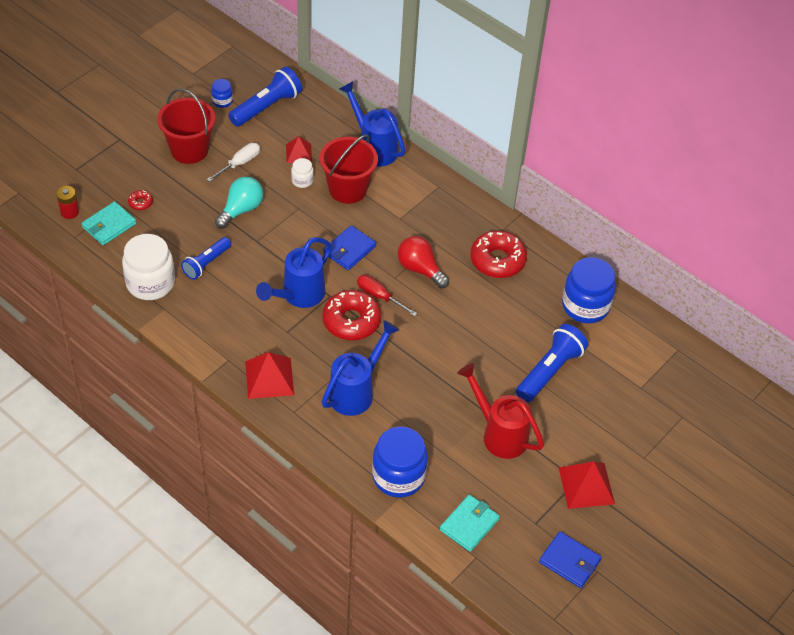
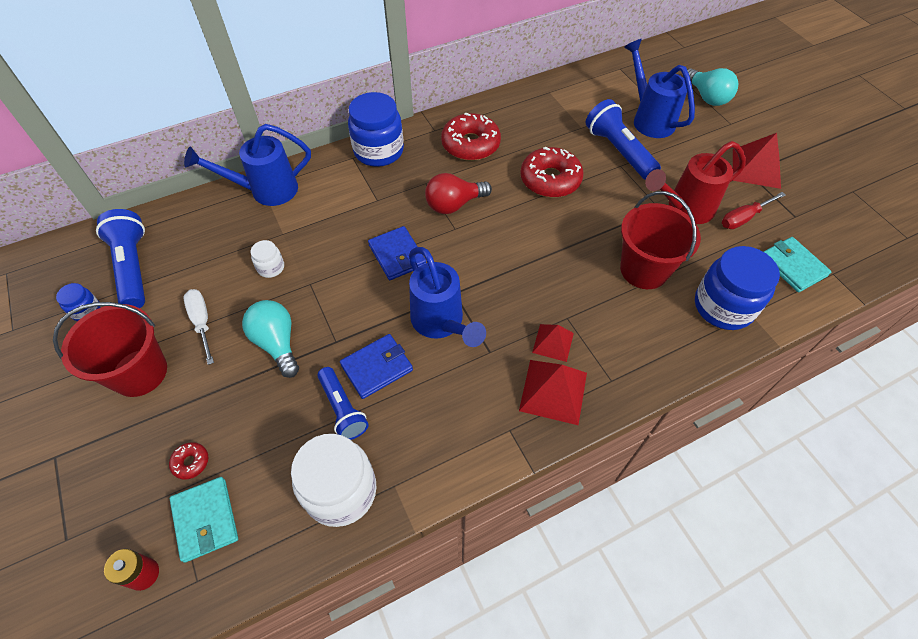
camera: 65 degrees left, 5 degrees up
red pyramid [286,136,312,163] -> red pyramid moved to [532,324,574,362]
red bucket [320,134,378,204] -> red bucket moved to [620,191,701,289]
red donut [322,290,381,340] -> red donut moved to [520,147,584,198]
blue watering can [322,320,399,416] -> blue watering can moved to [624,39,695,138]
red screwdriver [357,275,417,316] -> red screwdriver moved to [722,192,786,229]
blue wallet [539,531,602,588] -> blue wallet moved to [340,334,413,399]
blue jar [562,257,616,323] -> blue jar moved to [348,92,404,167]
none -> turquoise light bulb [683,68,738,106]

